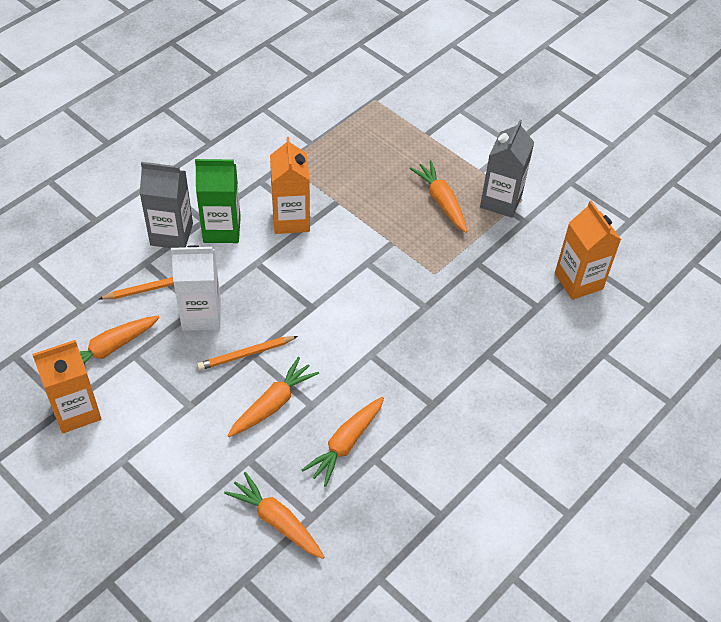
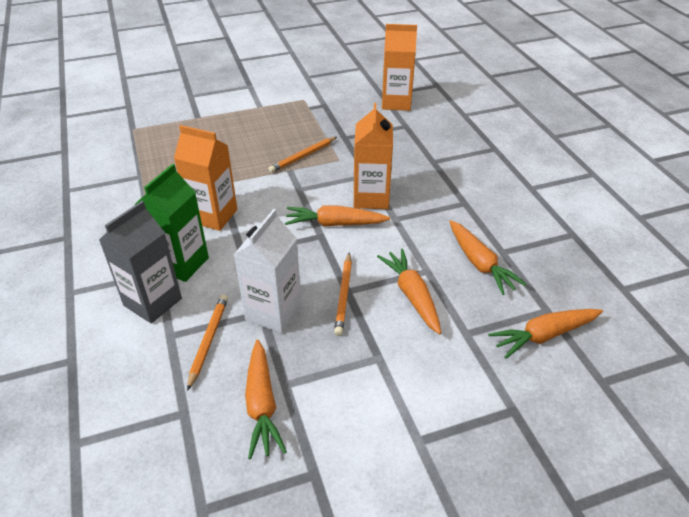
camera: 60 degrees left, 10 degrees down
orange carton [32,340,101,433] -> orange carton moved to [354,103,393,209]
orange carrot [410,160,467,233] -> orange carrot moved to [285,206,390,226]
grey carton [480,120,534,218] -> none
none -> orange pencil [268,137,337,173]

